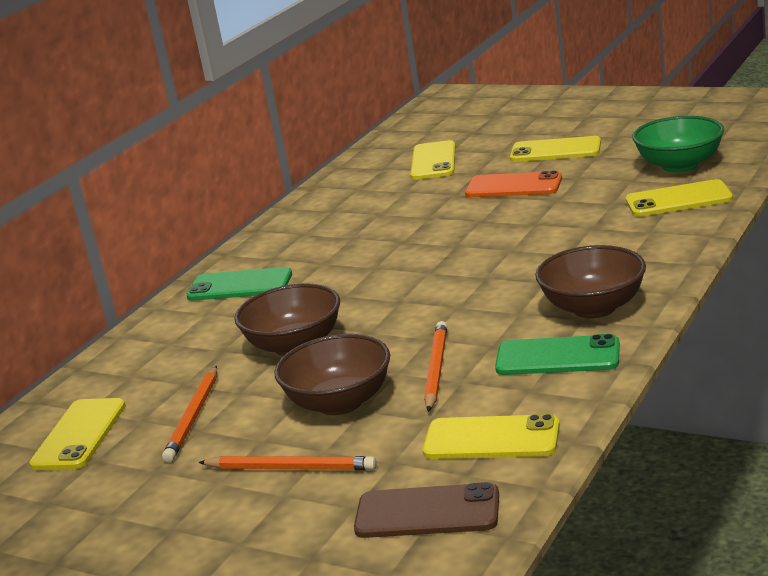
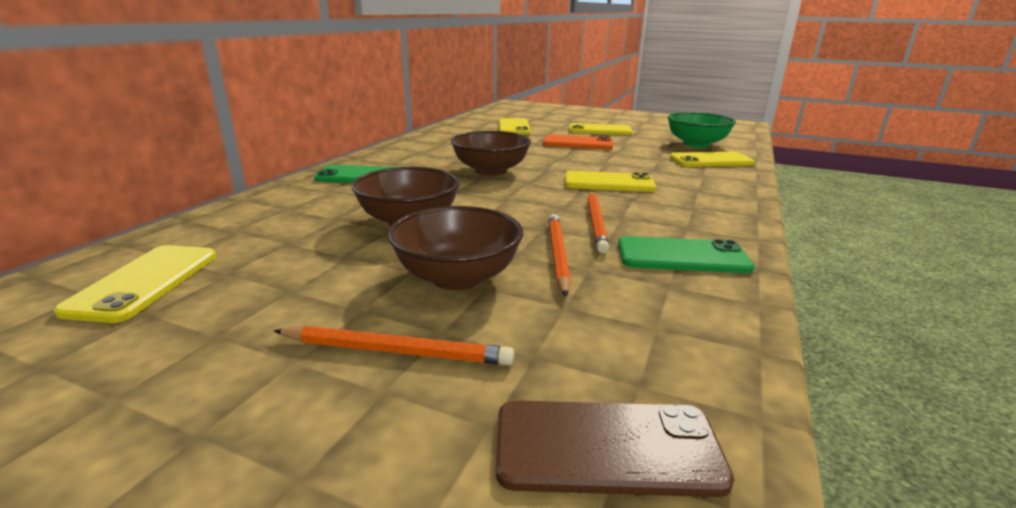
camera: 10 degrees left, 0 degrees up
orange pencil [162,366,217,462] -> orange pencil moved to [587,192,609,253]
yellow phone [423,414,560,459] -> yellow phone moved to [565,171,656,192]
brown bowl [535,245,646,318] -> brown bowl moved to [451,131,531,176]

